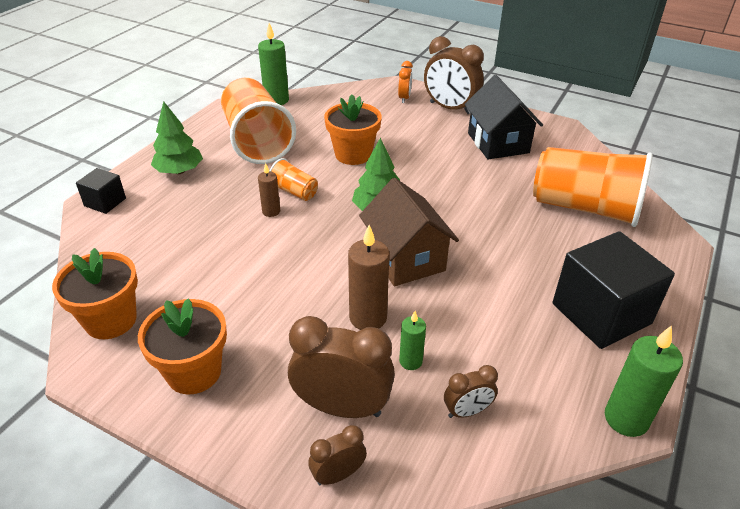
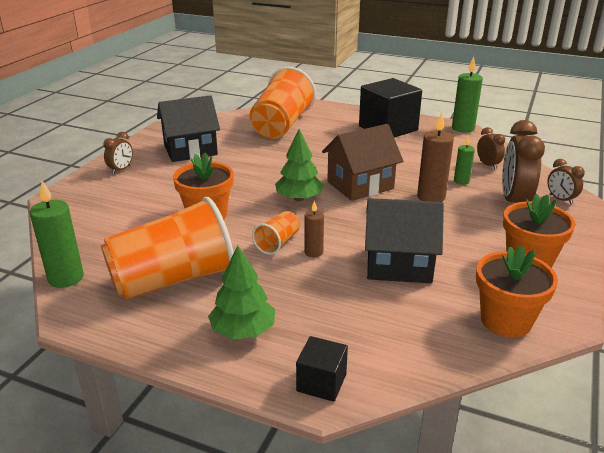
camera: 95 degrees left, 10 degrees down
orange clock [398,61,413,103] -> none
brown clock [424,36,484,114] -> brown clock [103,132,133,174], size x0.52
none -> black house [365,198,444,283]

